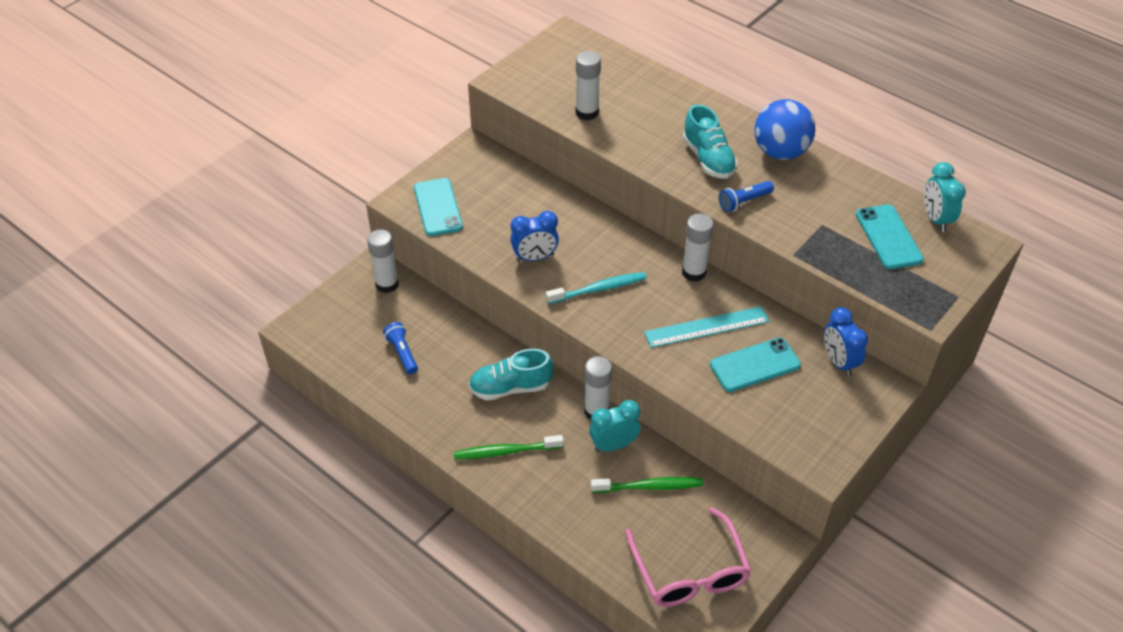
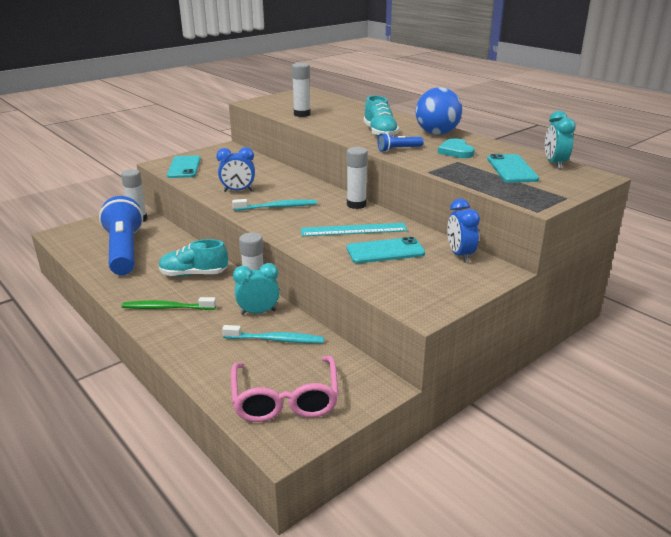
camera: 10 degrees right, 20 degrees down
blue flashlight [383,322,418,374] -> blue flashlight [99,196,143,275], size x2.38
green toothbrush [591,477,703,493] -> turquoise toothbrush [222,325,324,343]
none -> turquoise heart [438,138,475,158]

